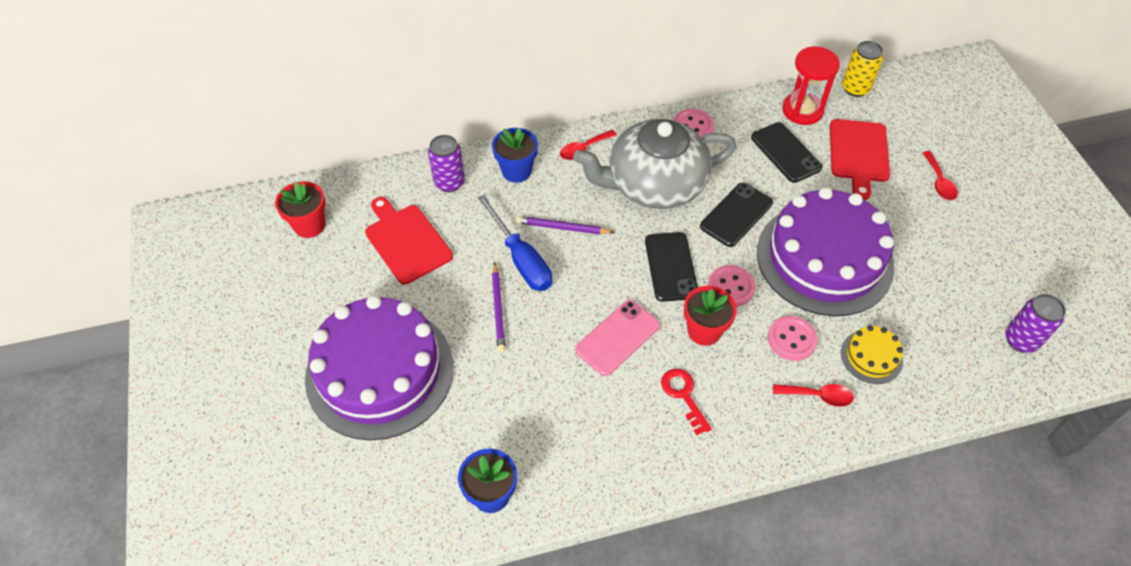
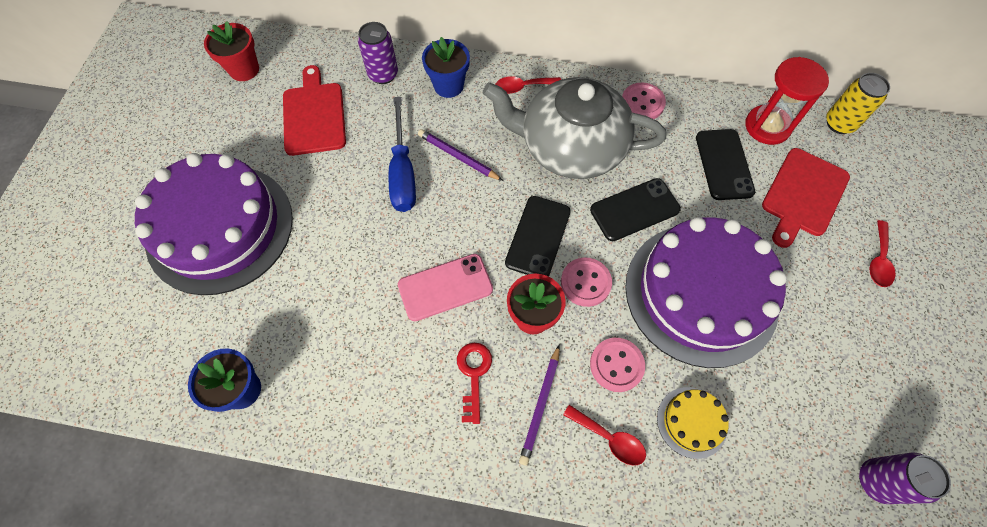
camera: 25 degrees right, 10 degrees up
purple pencil [492,262,506,353] -> purple pencil moved to [519,345,560,466]

